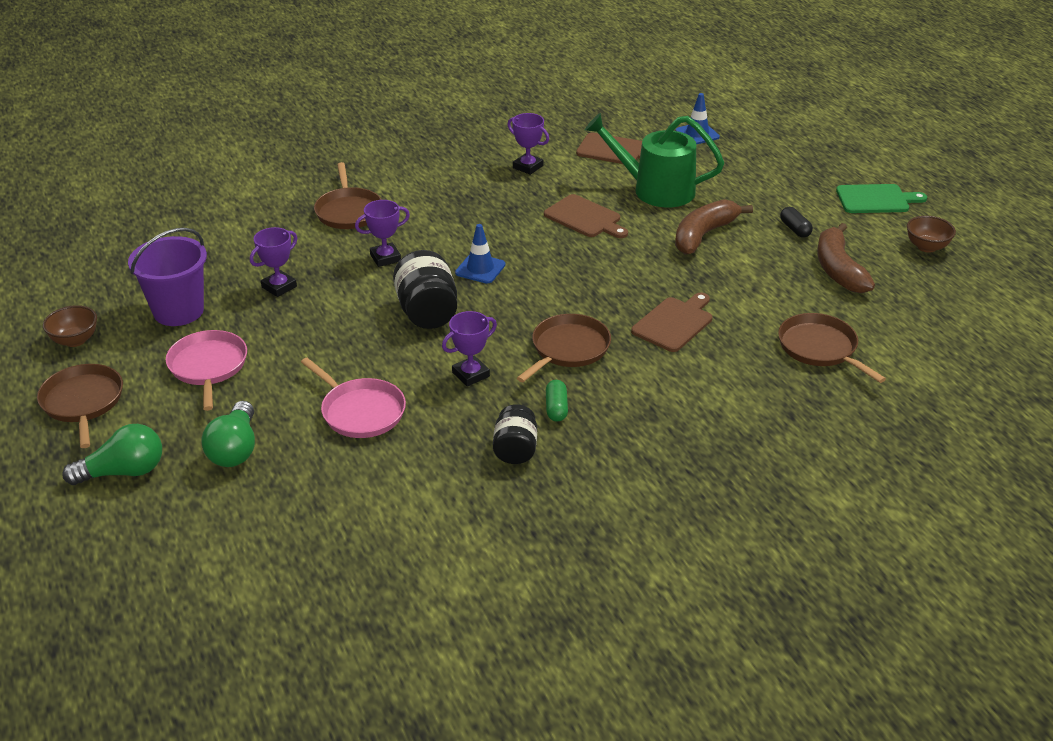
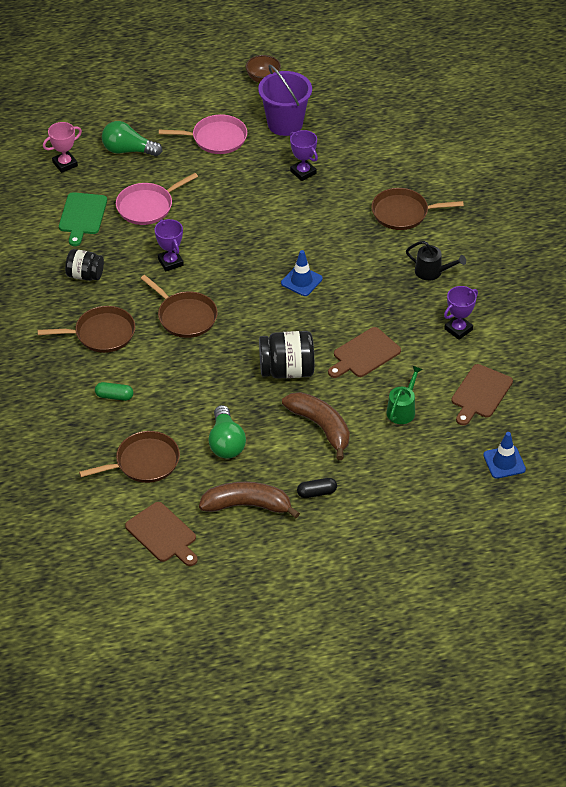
camera: 100 degrees right, 10 degrees up
brown pan [37,364,123,448] -> brown pan moved to [38,306,135,353]
green light bulb [62,424,162,485] -> green light bulb moved to [208,405,246,459]
purple trophy [355,200,410,267] -> none
black jar [393,250,457,329] -> black jar moved to [259,331,315,379]
green capsule [546,380,568,422] -> green capsule moved to [95,382,133,401]
green watering can [585,113,724,208] -> green watering can [386,366,423,424], size x0.52
brown cutting board [631,293,712,352] -> brown cutting board moved to [125,502,198,566]
green cutting board [836,184,927,213] -> green cutting board moved to [59,192,107,246]
brown bowl [907,216,956,253] -> none
none -> pink trophy [43,122,82,173]
none -> black watering can [406,241,466,281]

